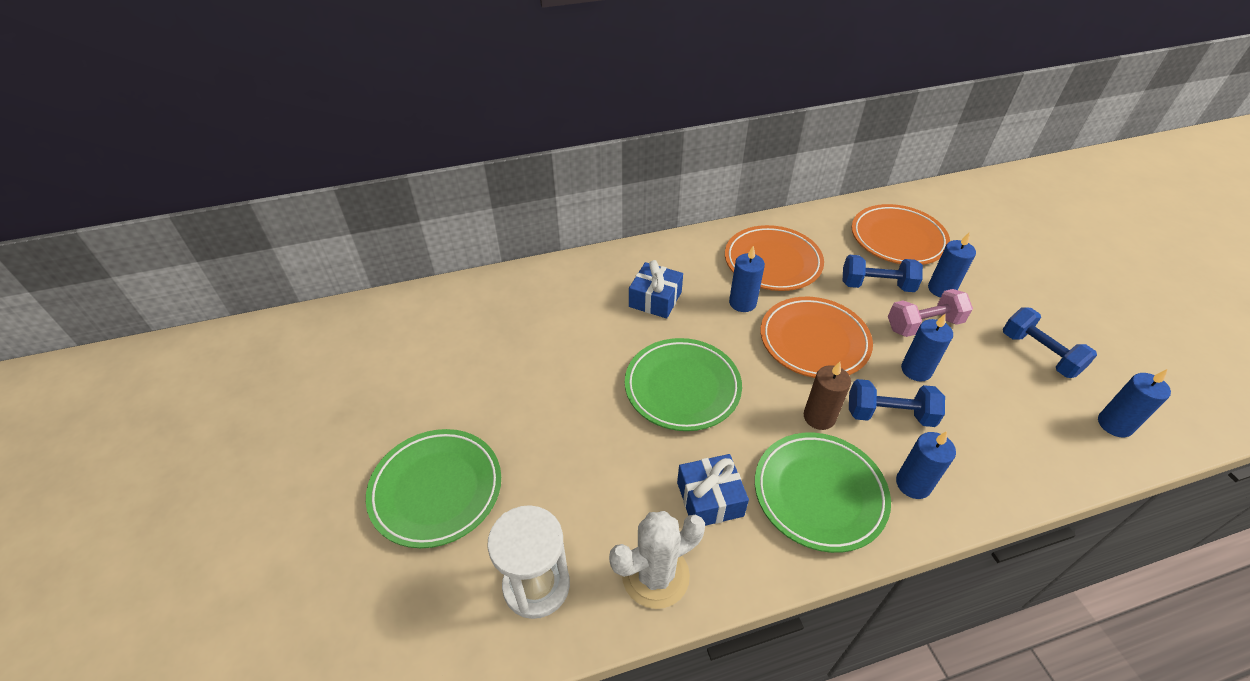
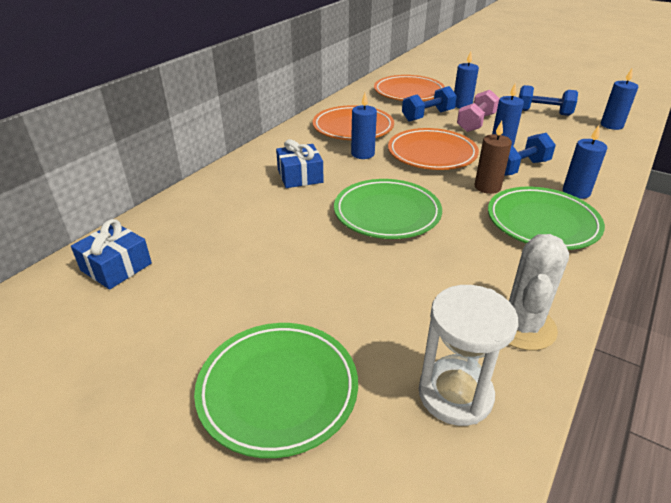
camera: 40 degrees left, 10 degrees down
blue gift [677,454,749,526] -> blue gift moved to [71,219,152,289]

